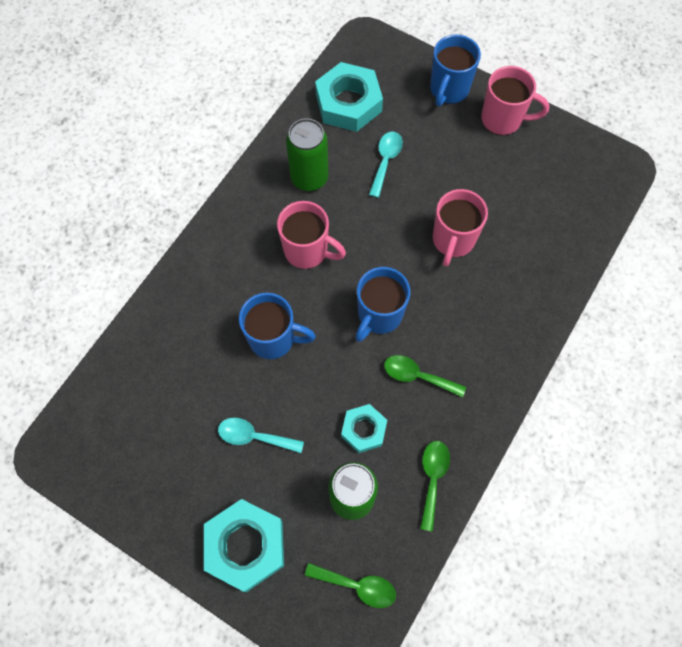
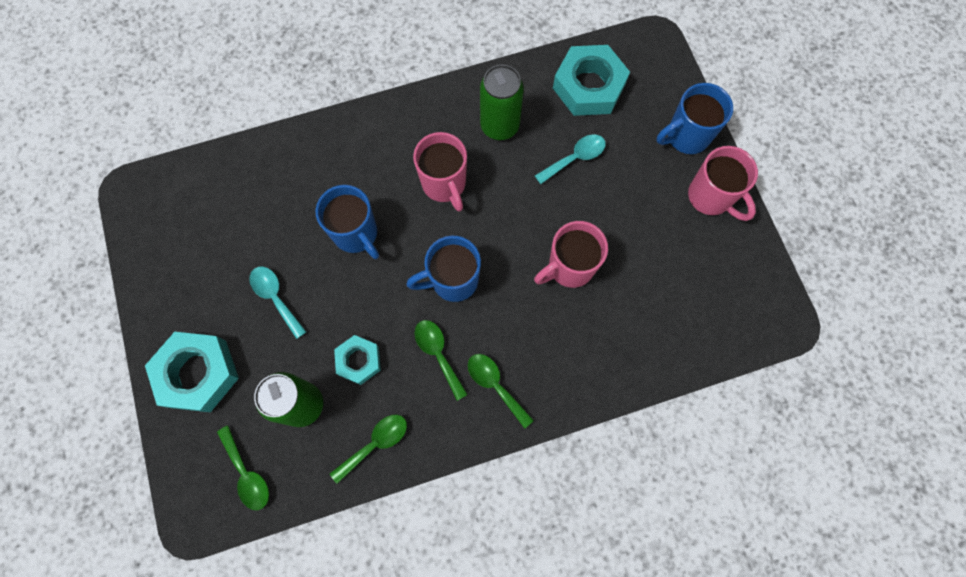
camera: 40 degrees right, 5 degrees up
none -> green spoon [468,354,534,429]

